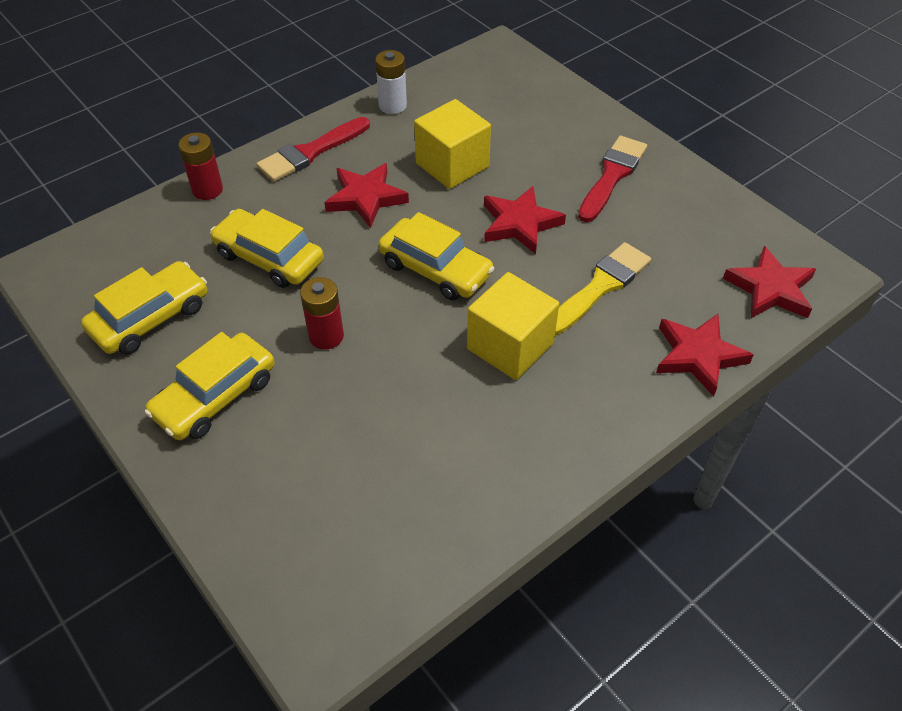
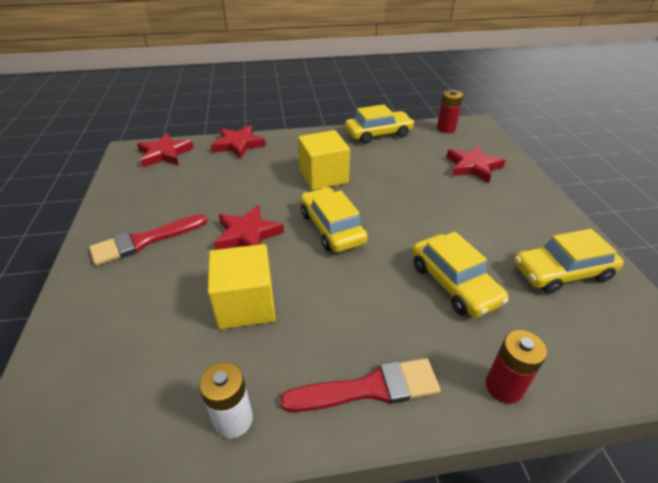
camera: 150 degrees left, 10 degrees down
yellow car [144,332,275,440] -> yellow car moved to [345,104,415,144]
red battery [300,277,344,350] -> red battery moved to [437,90,463,133]
red star [324,163,409,228] -> red star moved to [446,145,506,183]
yellow brush [555,242,651,335] -> none

